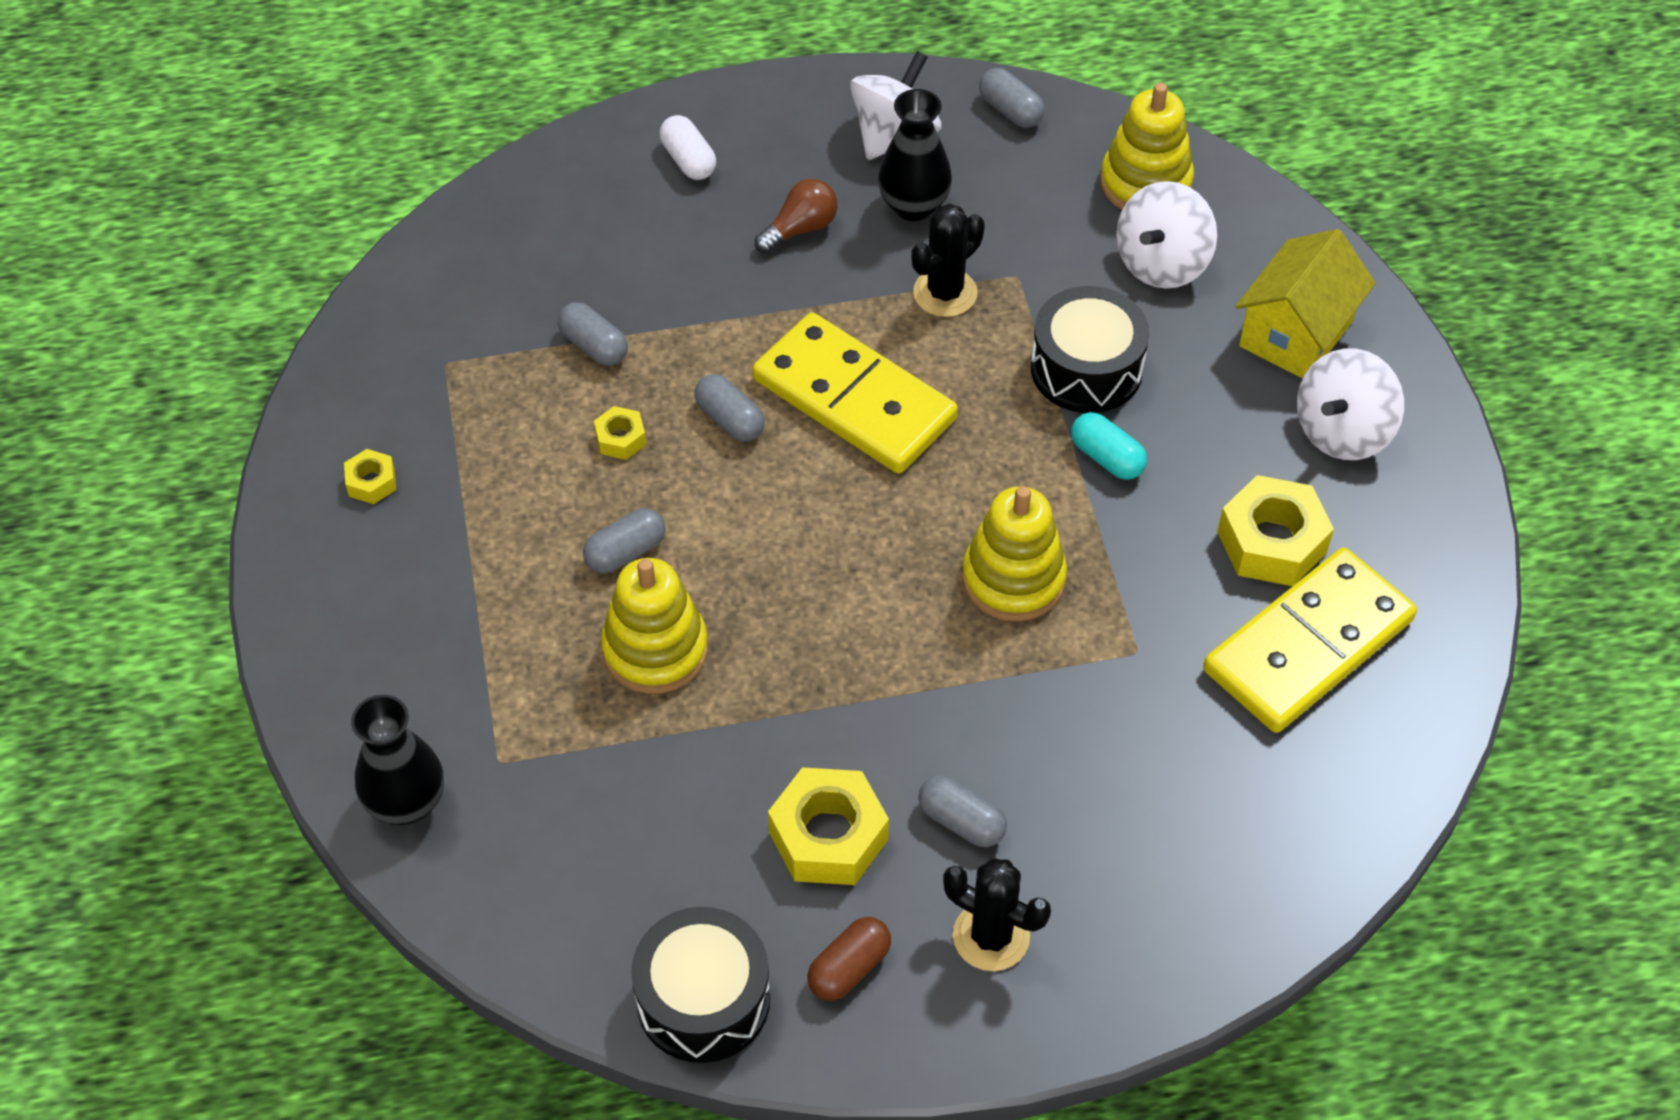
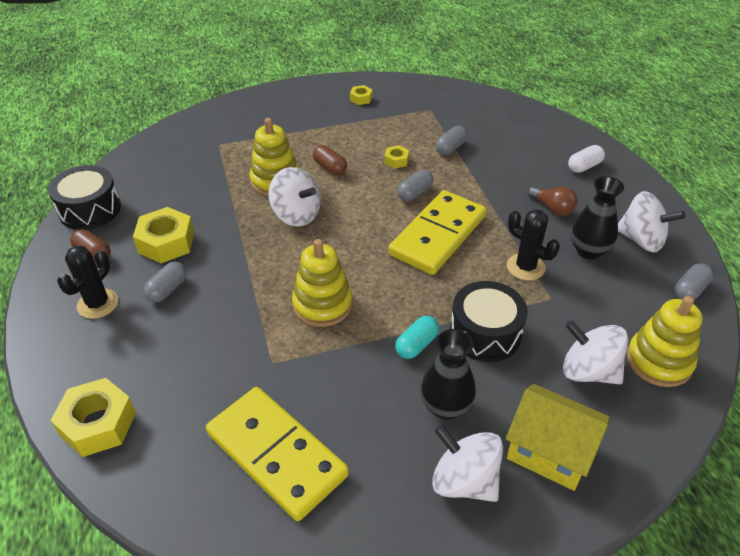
camera: 85 degrees right, 10 degrees down
black vase [351,695,444,825] -> black vase moved to [421,329,476,420]
grey capsule [583,508,666,573] -> brown capsule [313,145,347,175]
yellow nut [1217,475,1334,586] -> yellow nut moved to [50,378,136,457]
none -> white spinning top [268,167,321,226]

